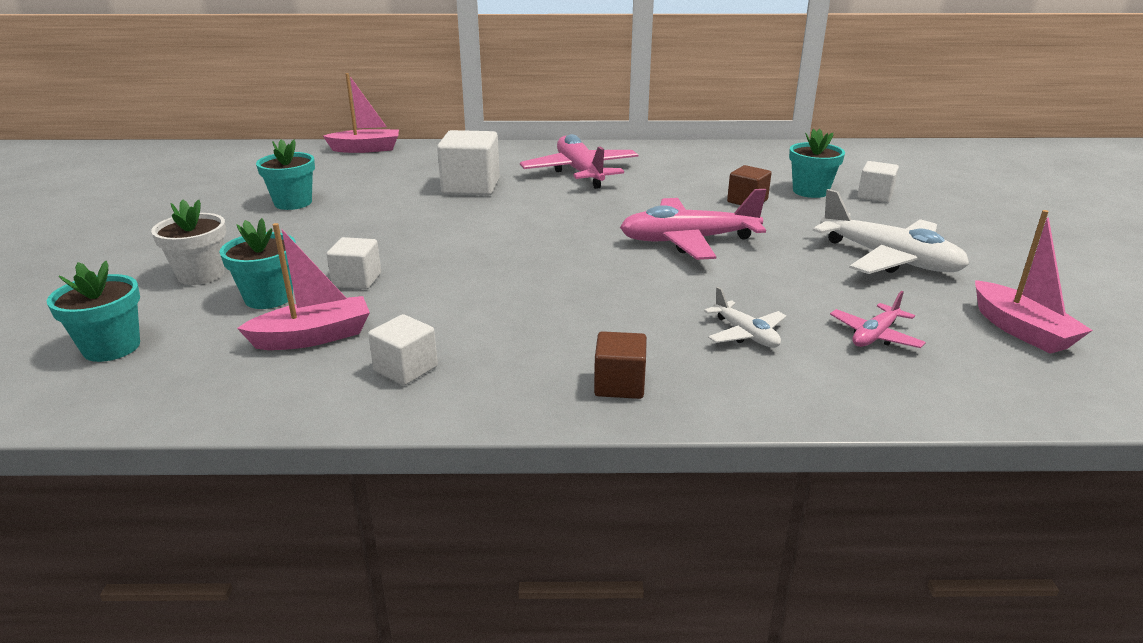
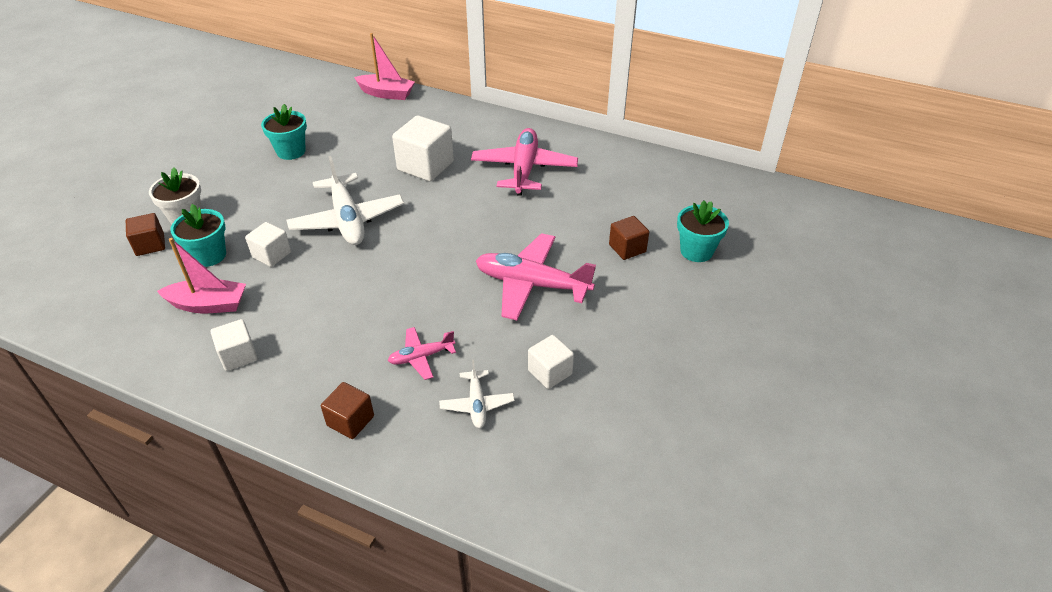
camera: 25 degrees right, 15 degrees up
turquoise flower pot [47,261,140,362] -> none
white plane [813,189,969,274] -> white plane moved to [286,156,404,245]
pink plane [830,291,926,348] -> pink plane moved to [388,327,456,380]
white cube [857,161,899,203] -> white cube moved to [528,335,574,389]
pink boat [975,210,1093,354] -> none
none -> brown cube [126,213,165,256]

